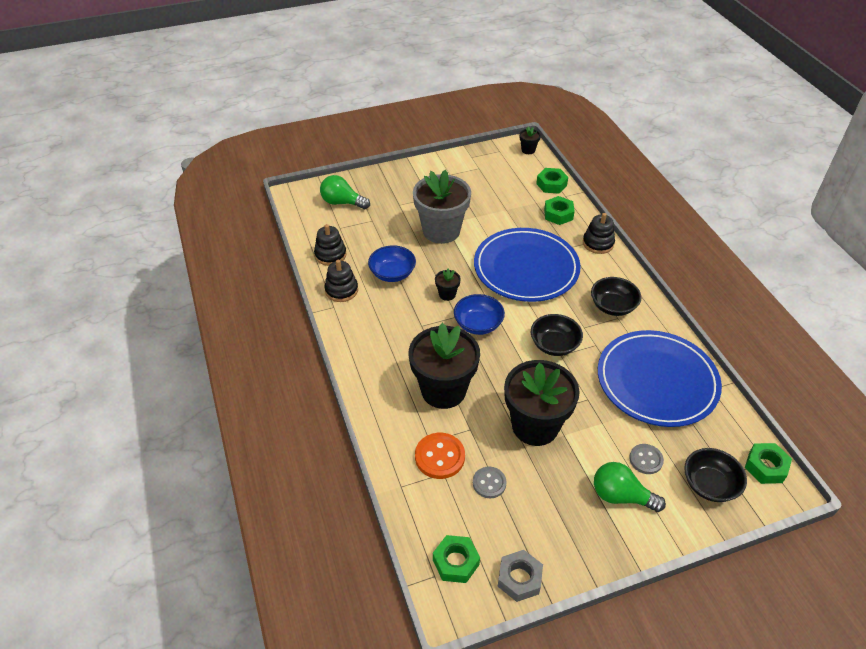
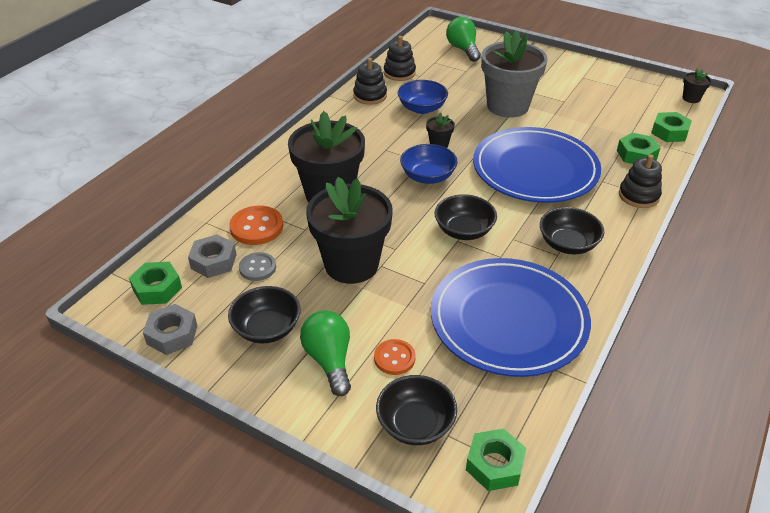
camera: 50 degrees right, 5 degrees down
grey button [629,444,664,474] -> orange button [374,339,415,375]
none -> grey nut [188,234,236,278]
none -> black bowl [228,286,300,344]

